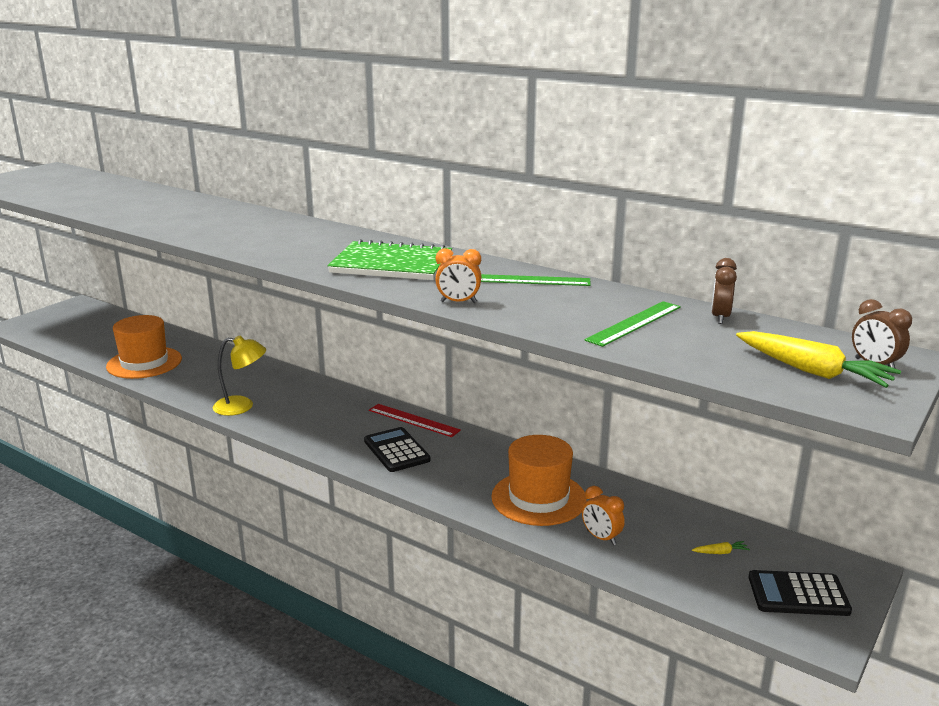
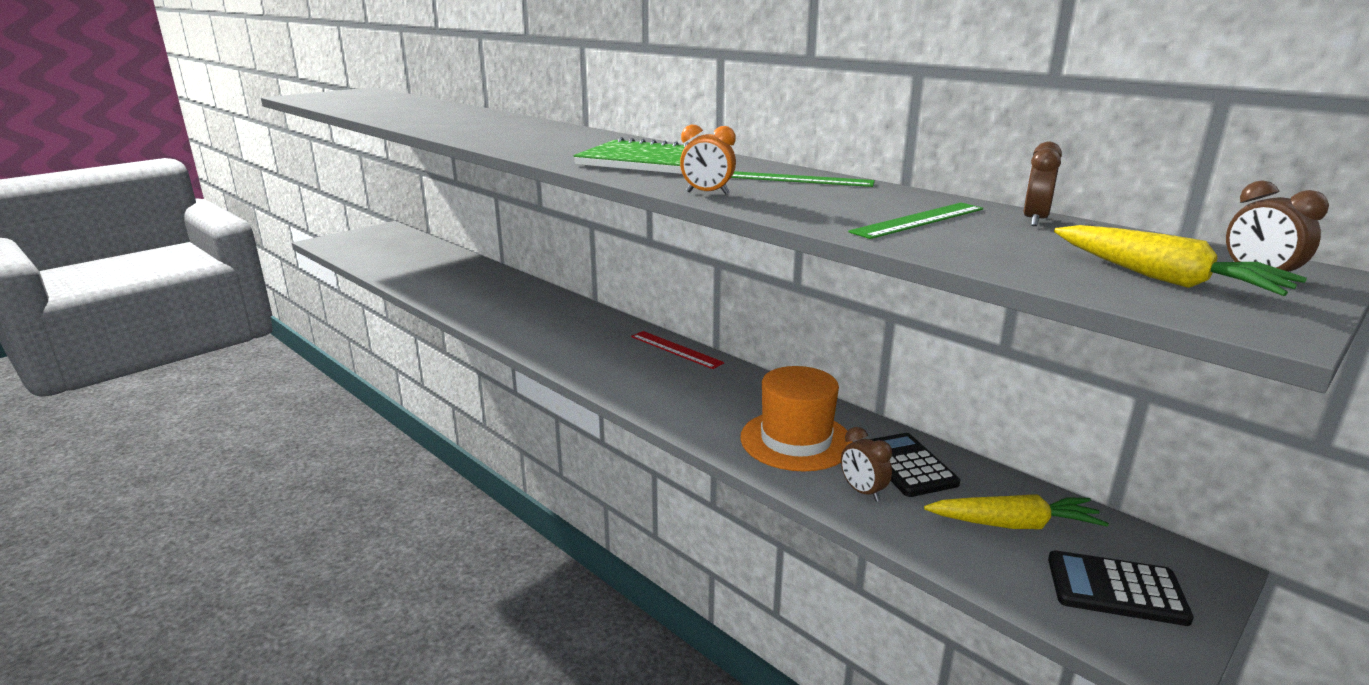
camera: 10 degrees right, 0 degrees up
orange hat [106,315,182,379] -> none
yellow lamp [213,335,266,416] -> none
black calculator [364,427,431,472] -> black calculator moved to [870,433,960,497]
orange clock [582,486,625,545] -> brown clock [841,427,892,502]
yellow carrot [692,541,750,554] -> yellow carrot [924,494,1109,529], size x2.35

